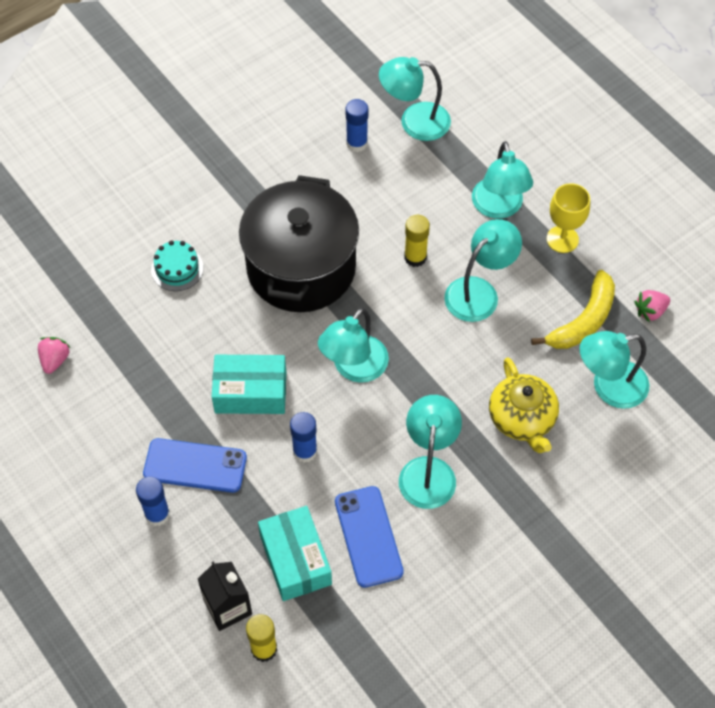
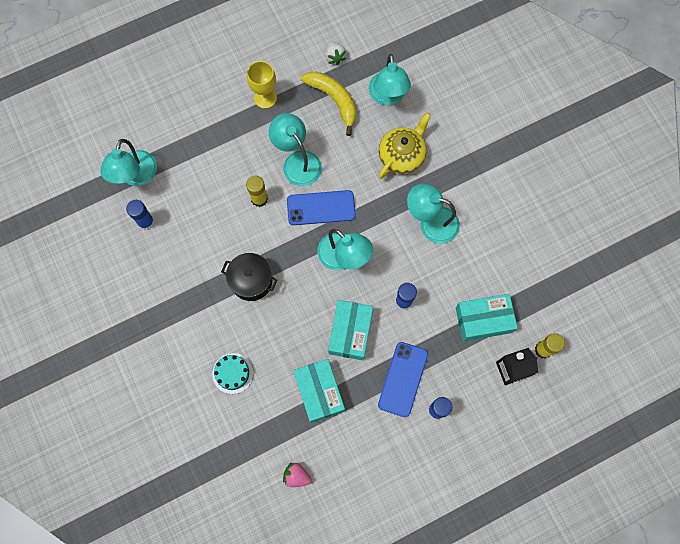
camera: 80 degrees left, 15 degrees up
black pot [239,175,359,312] -> black pot [221,253,277,301], size x0.51
blue phone [335,486,404,588] -> blue phone moved to [287,190,356,225]
turquoise lamp [472,141,533,219] -> none
yellow teapot [489,358,559,453] -> yellow teapot turned 45 degrees counterclockwise [379,113,431,179]
pink strawberry [634,290,670,322] -> white strawberry [325,41,347,65]
none -> turquoise box [293,359,345,423]

